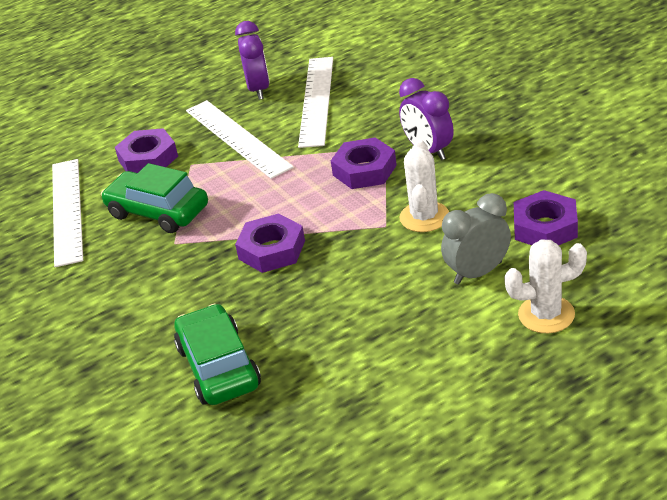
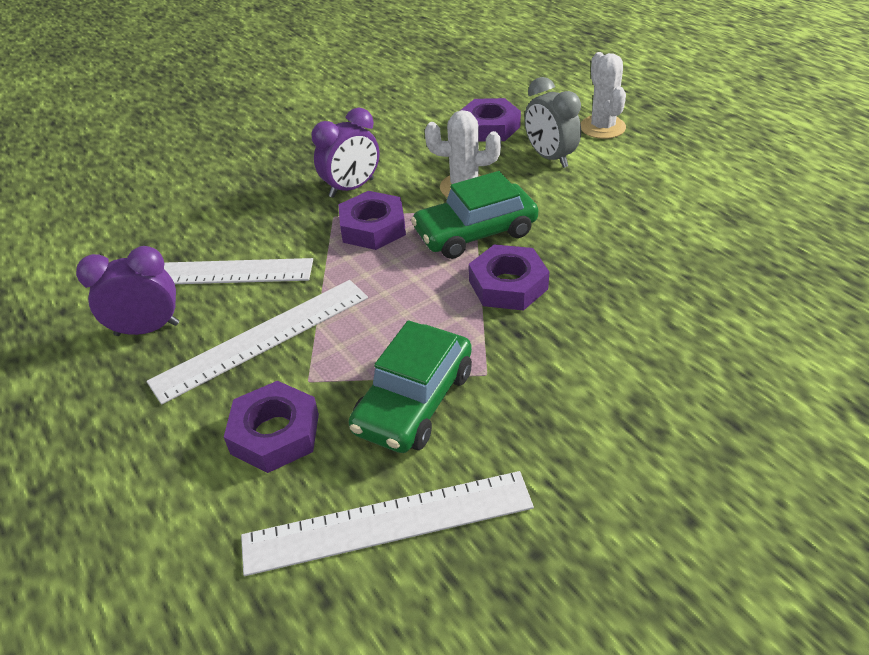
camera: 95 degrees left, 5 degrees up
green car [174,304,261,405] -> green car moved to [411,171,538,259]

